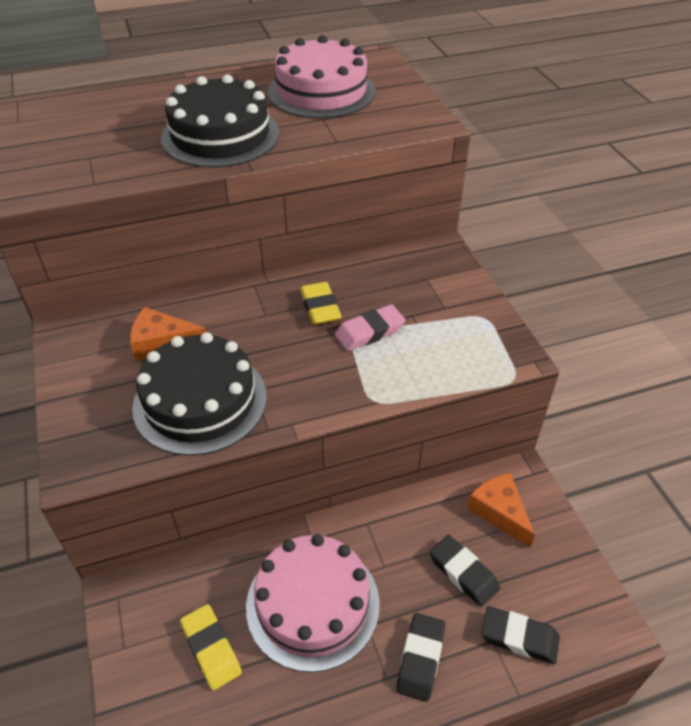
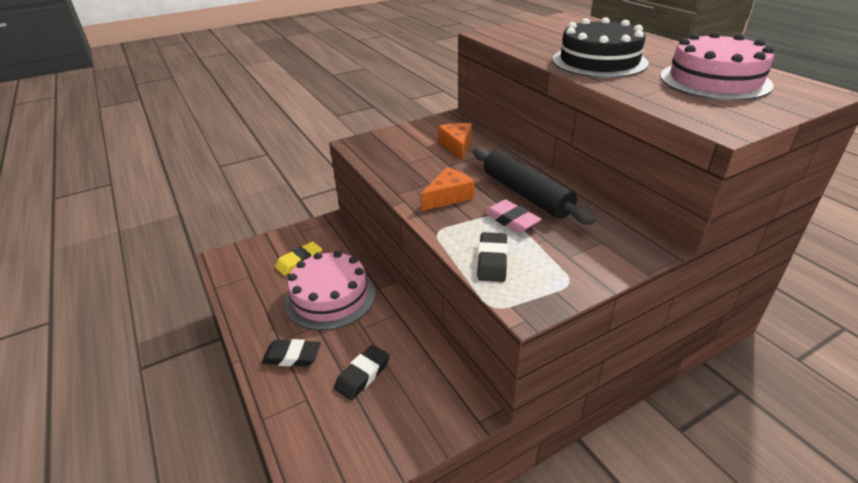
camera: 80 degrees right, 10 degrees down
black cake [132,332,267,456] -> none
yellow eraser [300,282,342,325] -> black rolling pin [473,147,596,225]
orange cheese [467,473,535,548] -> orange cheese moved to [421,167,475,211]
black eraser [481,606,560,664] -> black eraser moved to [477,232,508,282]

